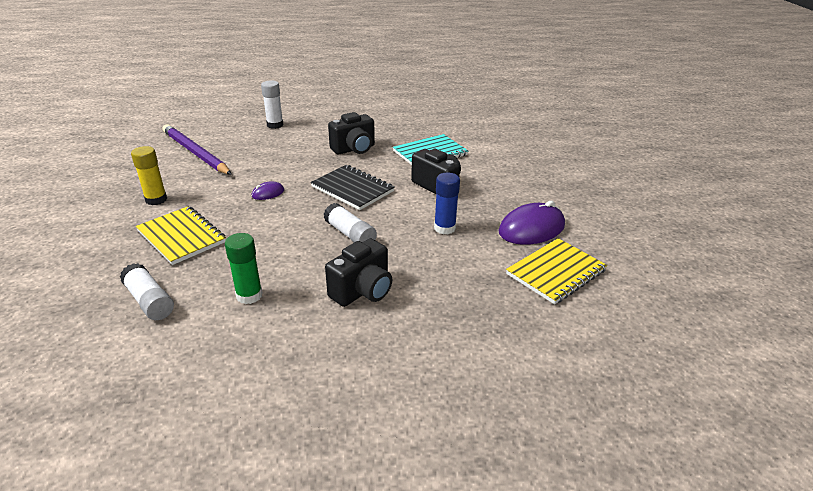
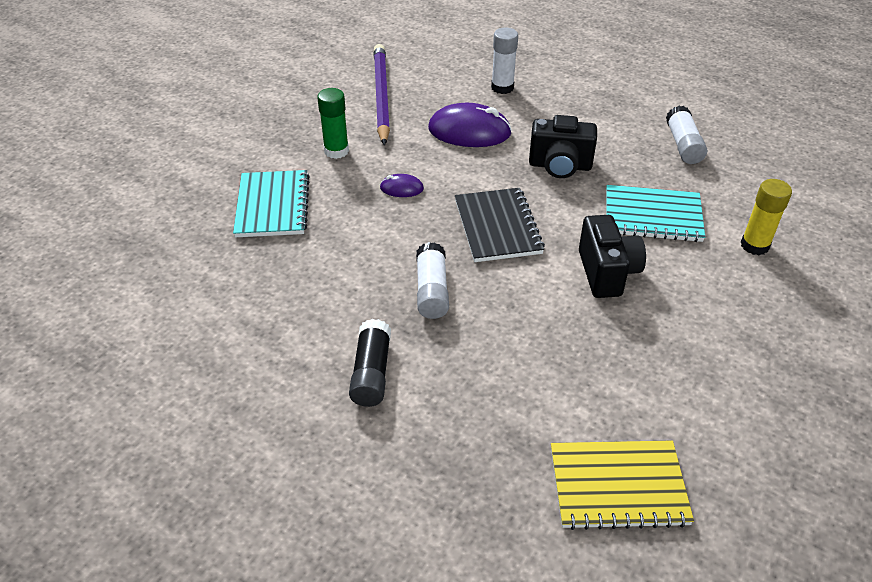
camera: 40 degrees right, 10 degrees up
white glue stick [120,263,174,320] -> white glue stick moved to [666,106,707,164]
yellow glue stick [131,146,167,205] -> yellow glue stick moved to [741,179,792,255]
yellow notebook [136,206,226,265] -> turquoise notebook [233,170,310,237]
green glue stick [225,233,263,304] -> green glue stick moved to [317,88,349,159]
black camera [325,238,392,307] -> black glue stick [349,319,391,407]
blue glue stick [434,173,460,234] -> none
purple mouse [499,201,565,245] -> purple mouse moved to [428,103,512,147]

